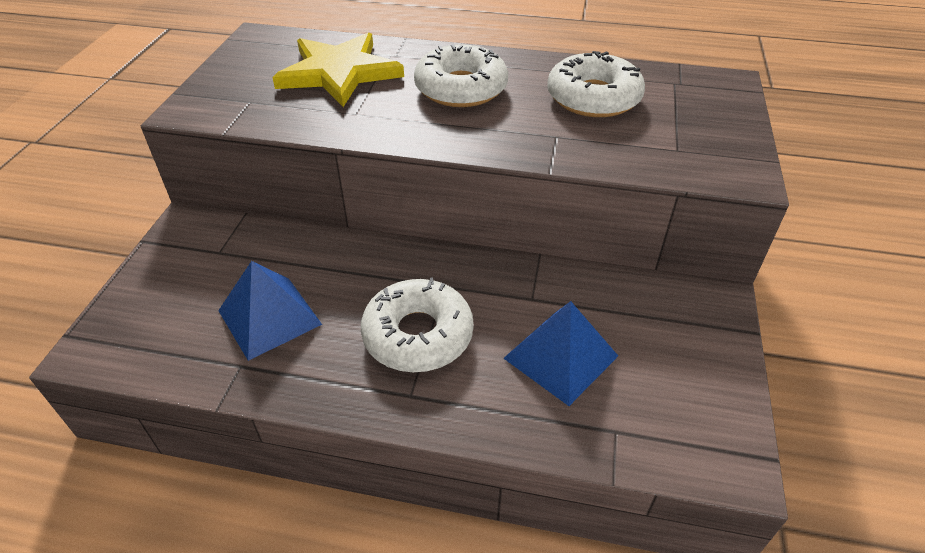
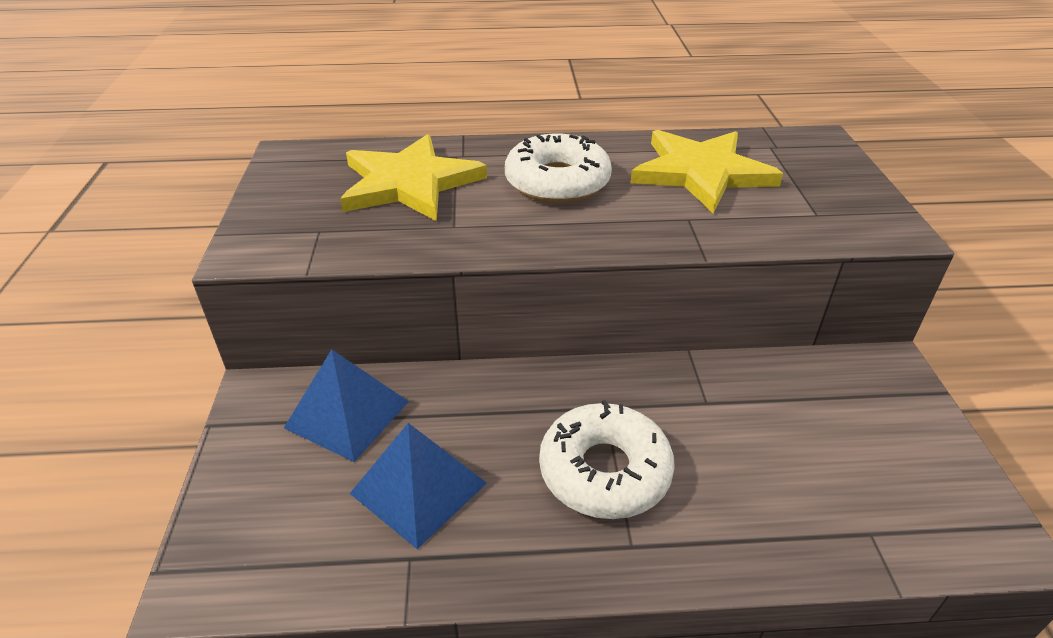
camera: 15 degrees left, 5 degrees down
blue pyramid [503,301,618,406] -> blue pyramid moved to [284,349,409,462]
white donut [547,51,645,117] -> yellow star [631,130,783,214]

